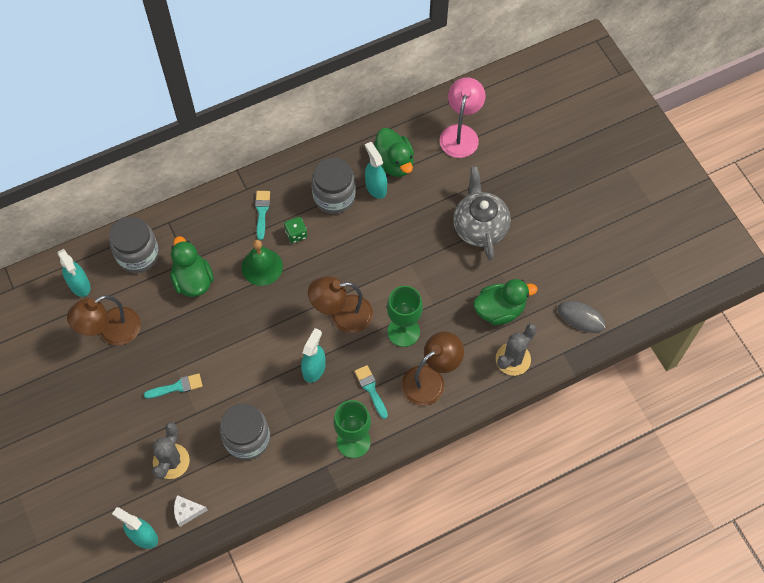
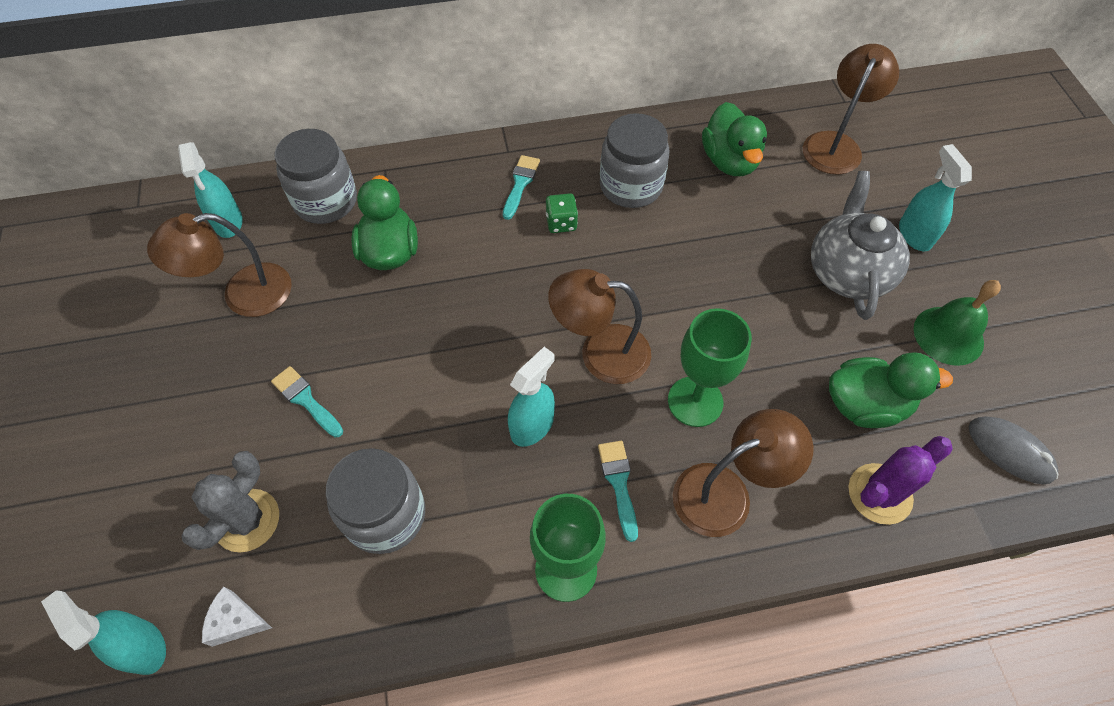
camera: 15 degrees right, 5 degrees down
turquoise brush [144,373,203,399] -> turquoise brush turned 135 degrees counterclockwise [271,366,343,438]
green bell [242,240,283,286] -> green bell moved to [914,280,1001,366]
turquoise spray bottle [365,142,387,199] -> turquoise spray bottle moved to [899,144,972,251]
pink lamp [440,77,486,158] -> brown lamp [803,44,899,175]
grey cactus [496,324,537,376] -> purple cactus [848,436,953,525]

